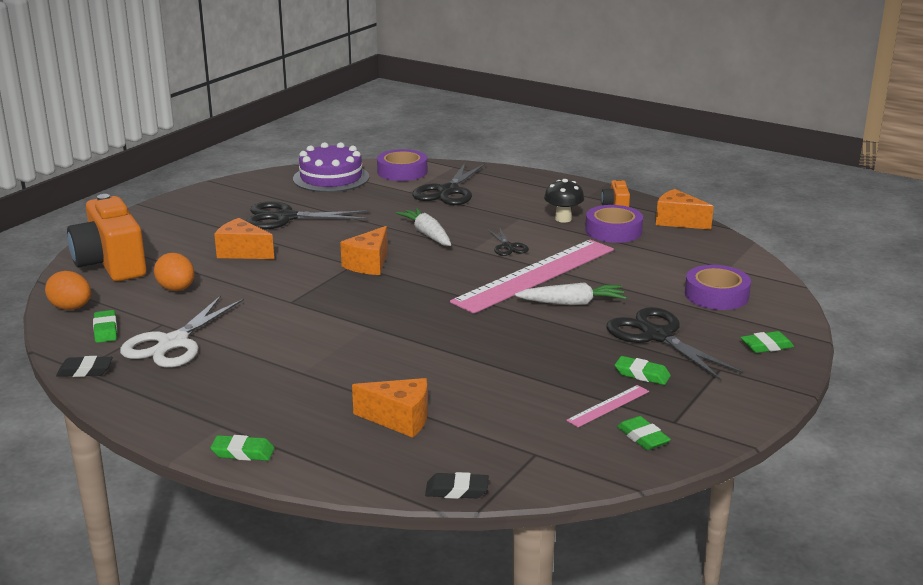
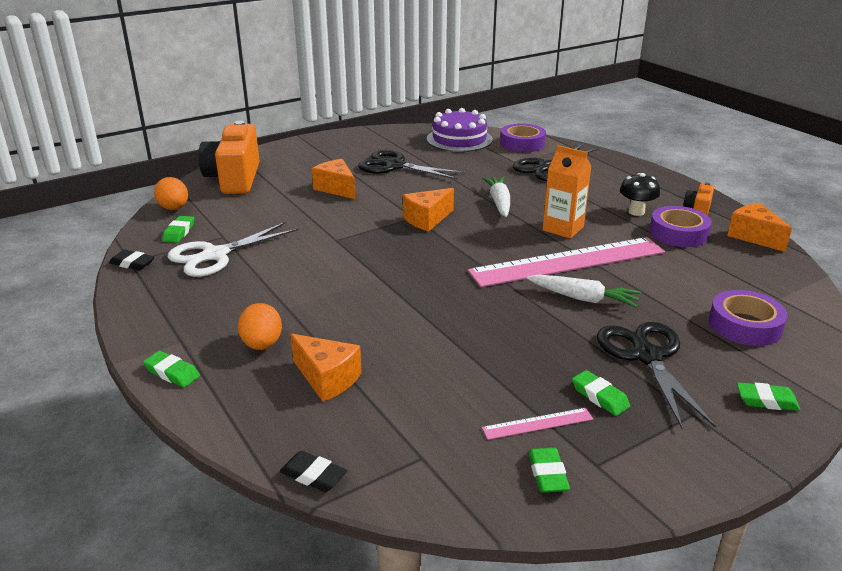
camera: 25 degrees right, 5 degrees up
orange egg [154,253,195,291] -> orange egg moved to [238,303,282,350]
black scissors [487,227,529,256] -> orange carton [543,145,592,239]

